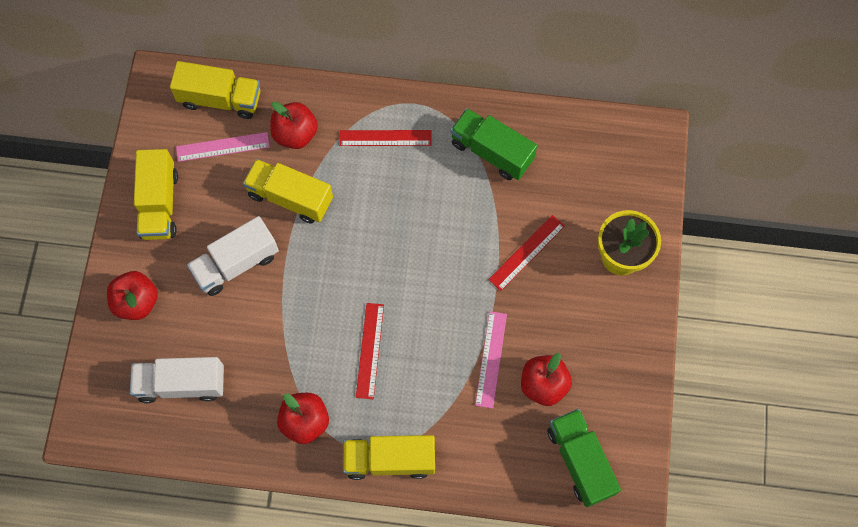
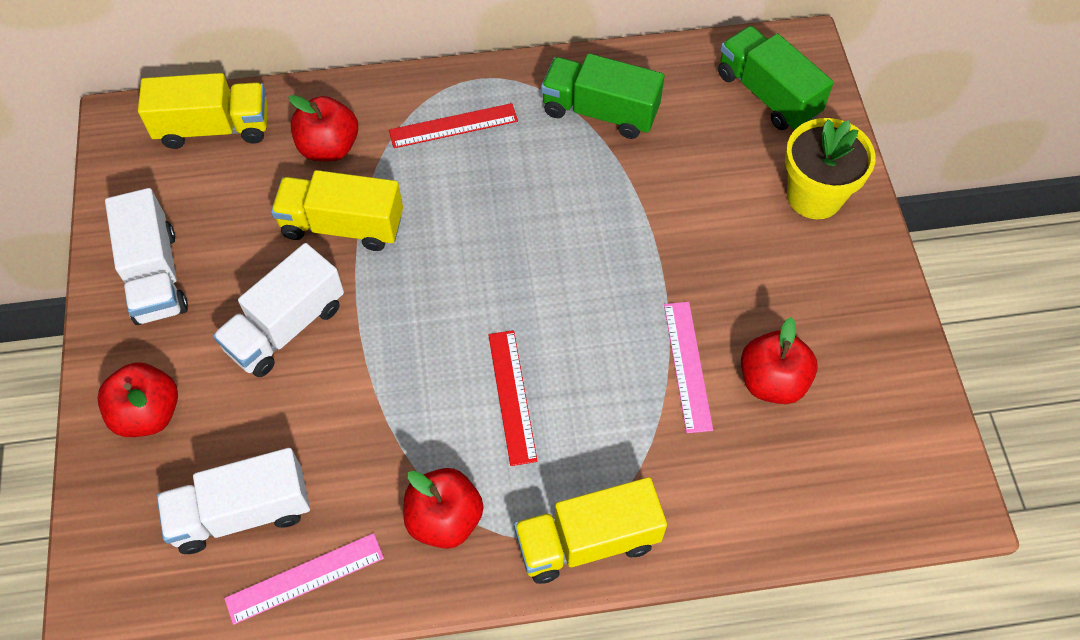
camera: 15 degrees left, 10 degrees down
yellow truck [134,149,178,240] -> white truck [105,188,188,325]
pink ruler [176,132,270,162] -> pink ruler moved to [224,533,384,625]
red ruler [488,215,565,291] -> none
green truck [547,409,621,507] -> green truck moved to [718,26,834,130]

